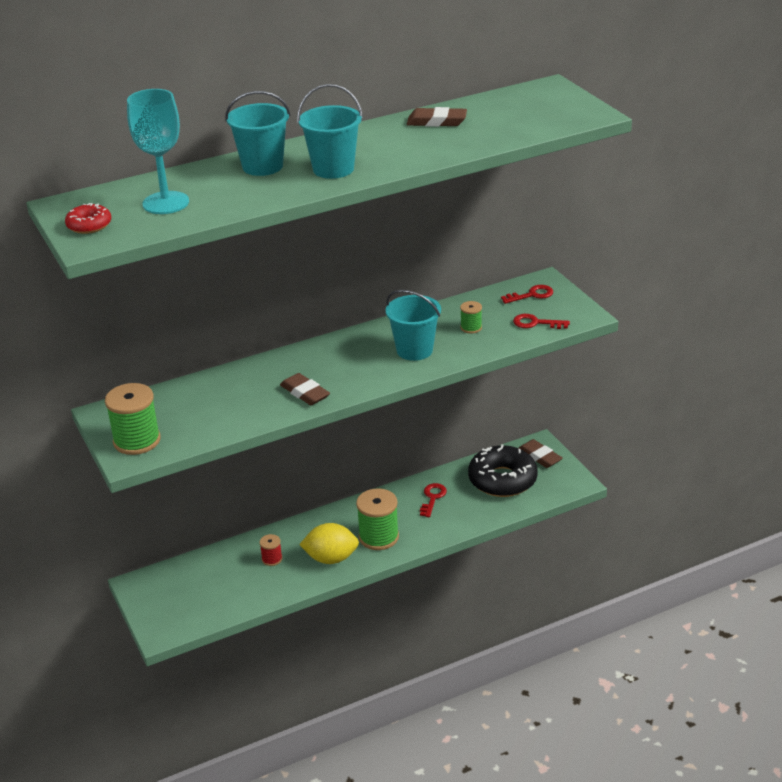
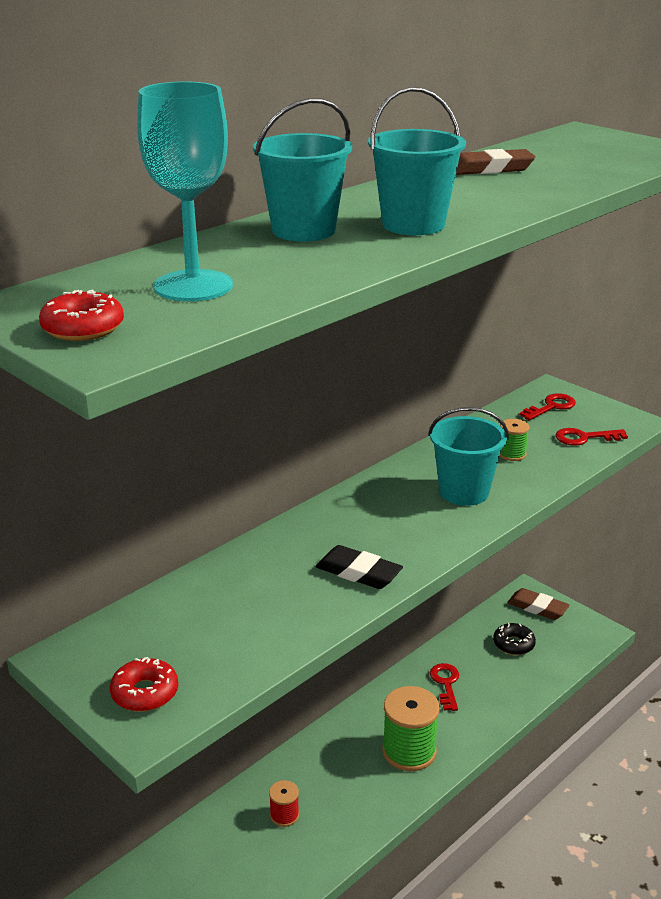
camera: 20 degrees left, 5 degrees down
green spool [105,383,160,455] -> red donut [110,657,178,712]
brown eraser [280,373,330,405] -> black eraser [316,545,403,589]
yellow lemon [299,523,359,564] -> none
black donut [468,444,538,497] -> black donut [493,623,536,655], size x0.49

